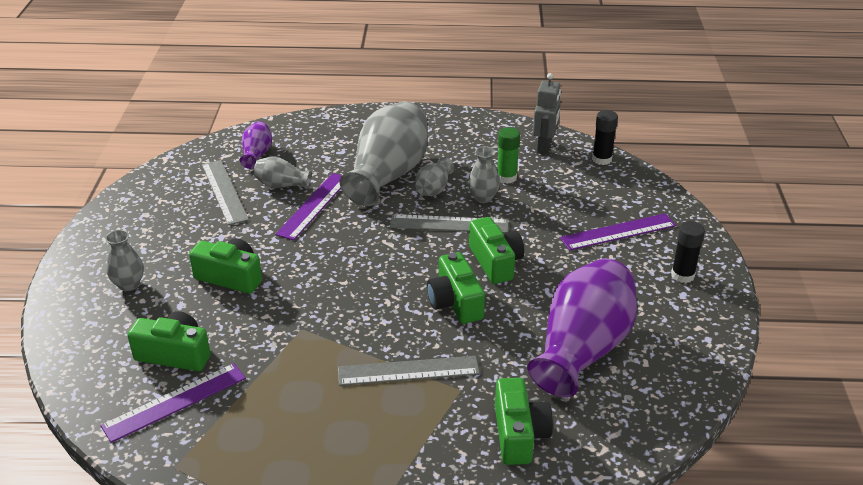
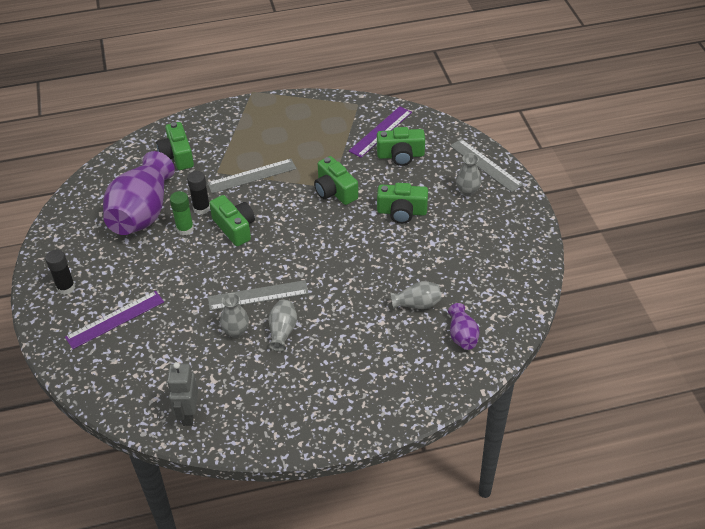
camera: 165 degrees right, 10 degrees up
grey ruler [202,160,249,225] -> grey ruler moved to [450,139,523,192]
purple ruler [275,173,342,240] -> none
grey vase [339,101,428,206] -> none
green camera [469,217,524,284] -> green camera moved to [314,156,358,205]
green glue stick [497,127,520,184] -> green glue stick moved to [170,191,194,235]
black glue stick [592,110,618,165] -> black glue stick moved to [187,171,210,214]

